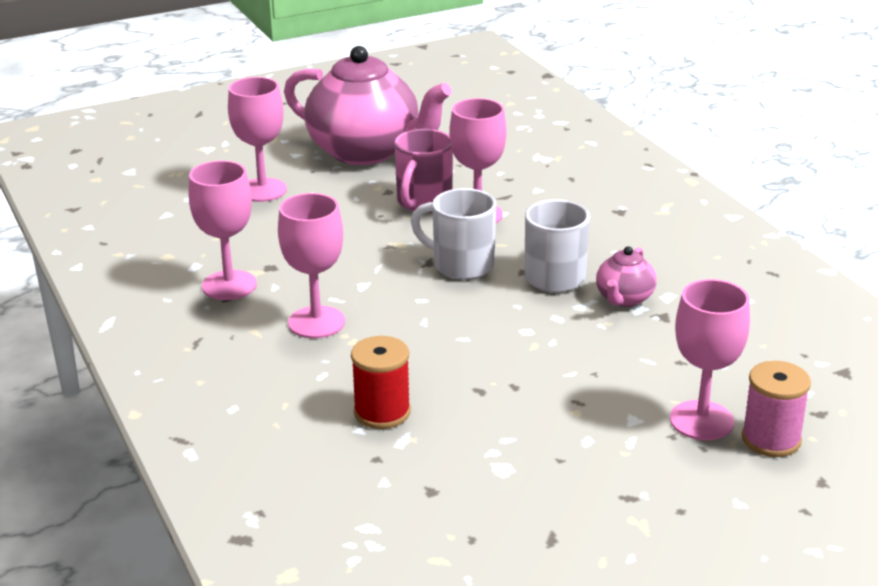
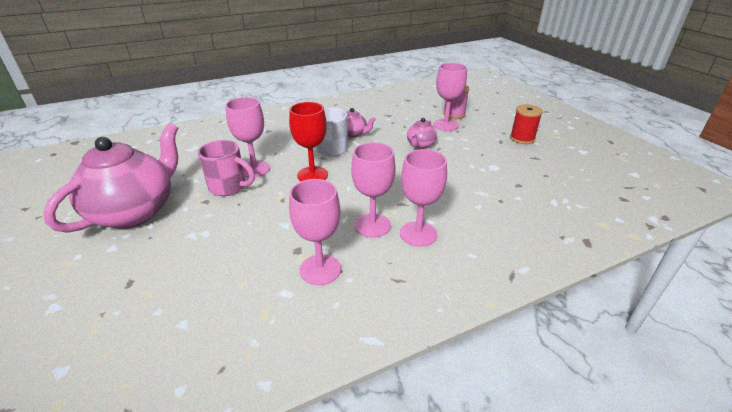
camera: 90 degrees left, 5 degrees up
pink goblet [228,77,287,202] -> pink goblet moved to [400,149,447,247]
red spool [351,336,411,429] -> red spool moved to [510,104,543,144]
white mug [411,188,496,280] -> red goblet [289,102,328,181]
none -> pink teapot [407,118,437,149]

